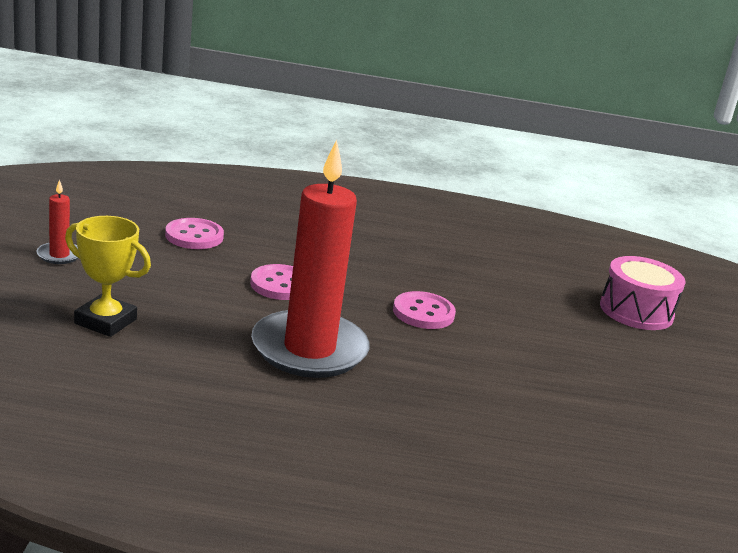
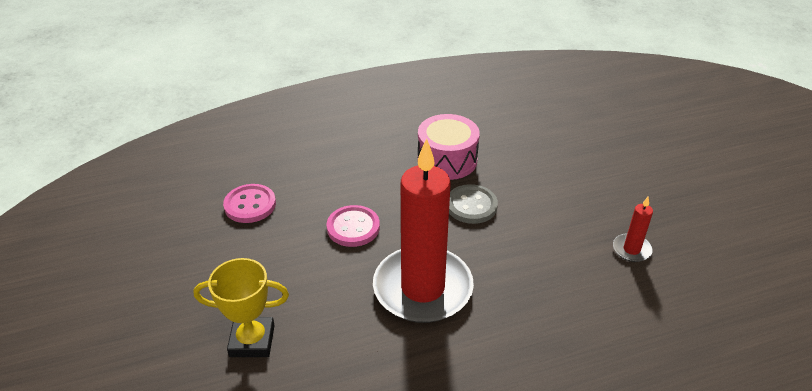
camera: 20 degrees left, 15 degrees up
red candle [37,179,78,264] -> red candle moved to [613,196,653,262]
pink button [393,291,456,329] -> grey button [449,184,498,224]
pink drum [600,256,685,330] -> pink drum moved to [417,114,480,180]

